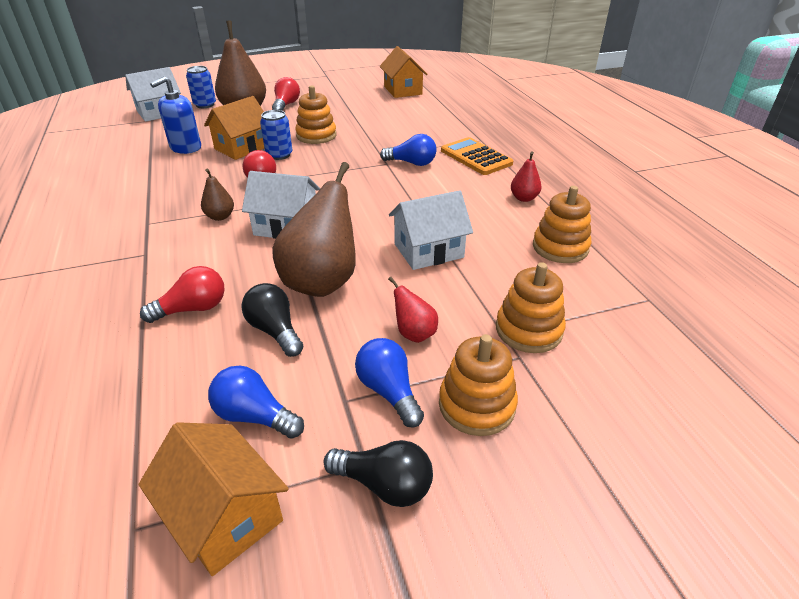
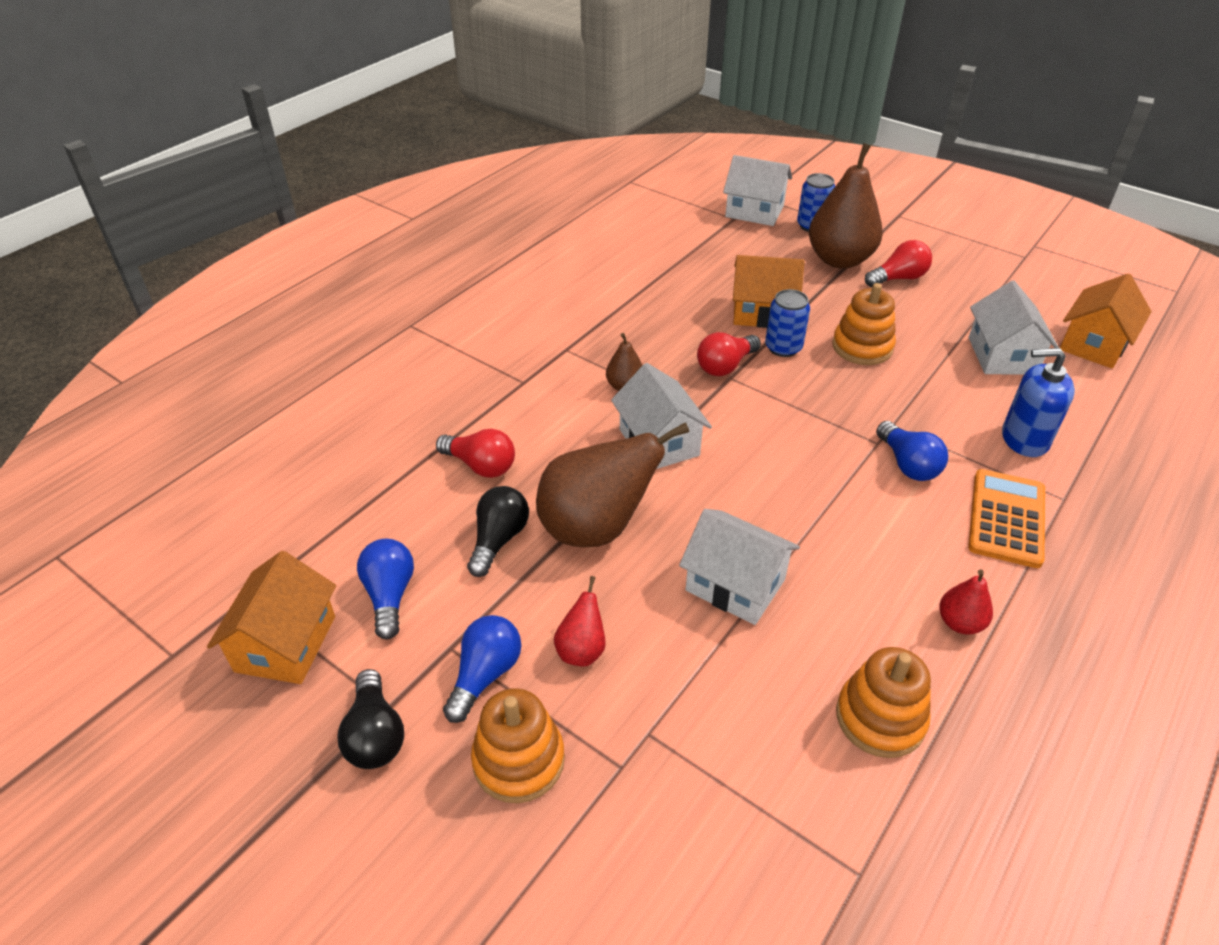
camera: 55 degrees right, 5 degrees up
blue soap dispenser [150,77,201,154] -> blue soap dispenser moved to [1002,348,1075,457]
orange stacking toy [496,262,566,353] -> none
none -> white house [969,281,1059,375]

